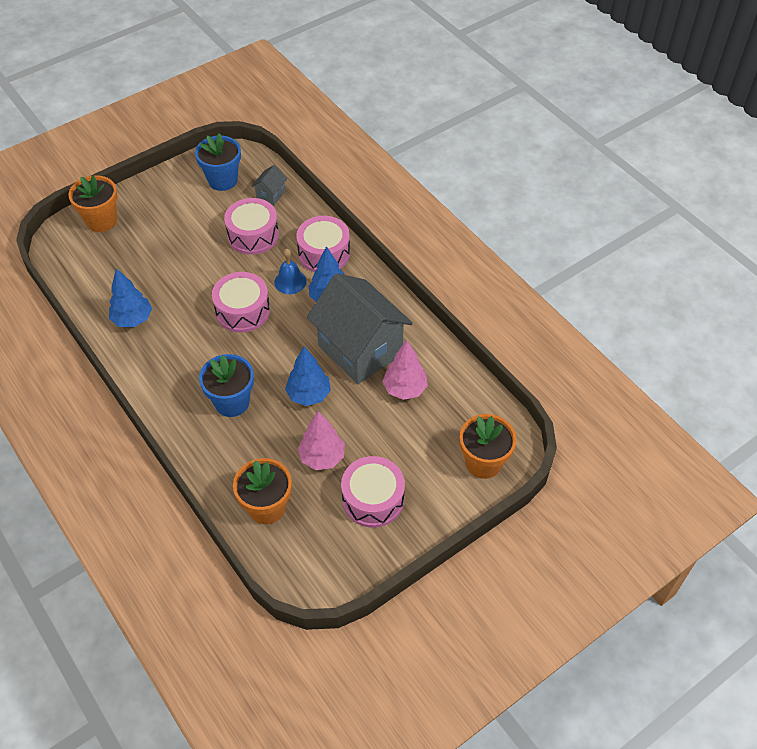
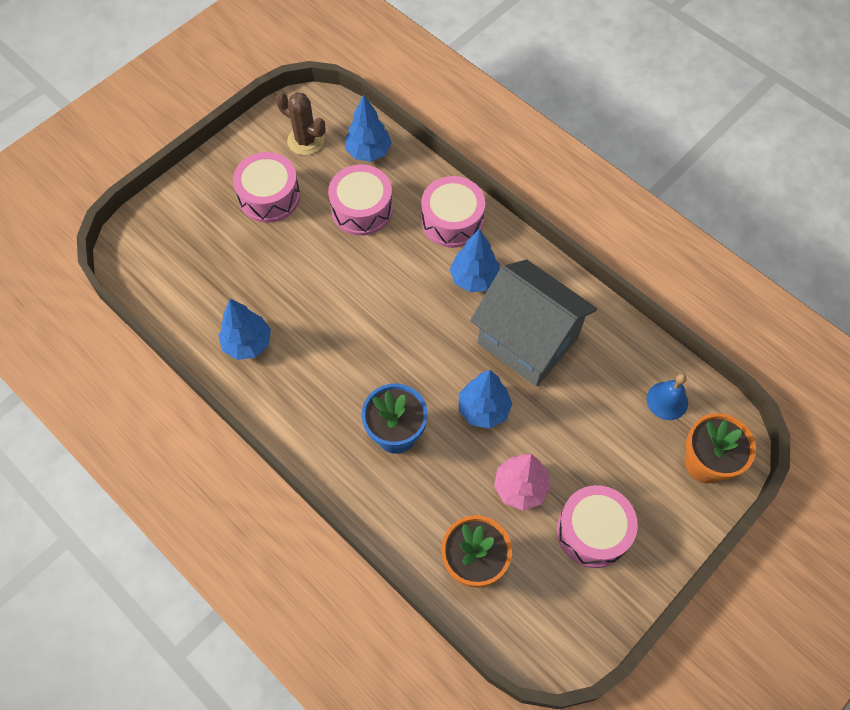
camera: 10 degrees left, 10 degrees up
orange flower pot [68,175,118,232] -> none
blue flower pot [195,133,241,191] -> brown cactus [276,92,325,155]
pink drum [212,272,270,333] -> pink drum moved to [233,152,300,223]
grey house [252,165,287,205] -> blue tree [345,94,392,162]
blue bell [274,249,307,294] -> blue bell moved to [647,374,688,420]
pink tree [382,340,428,400] -> none

